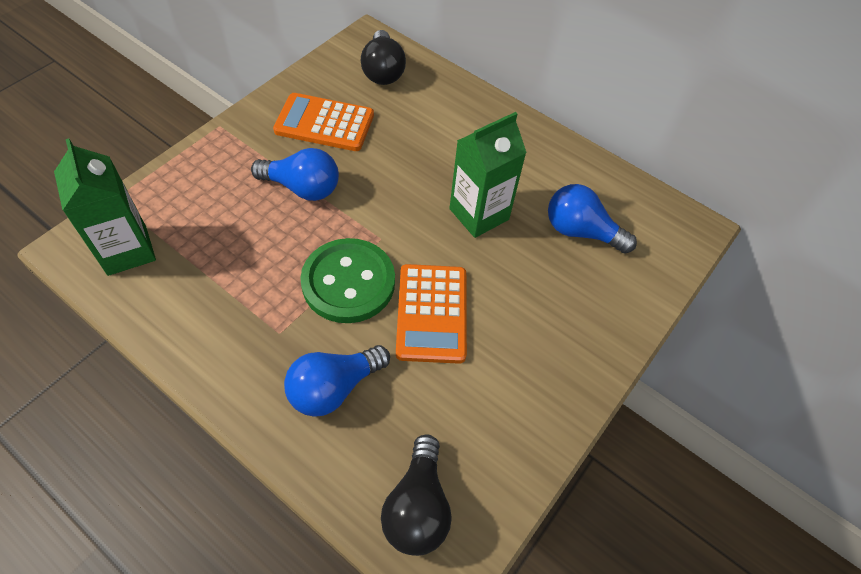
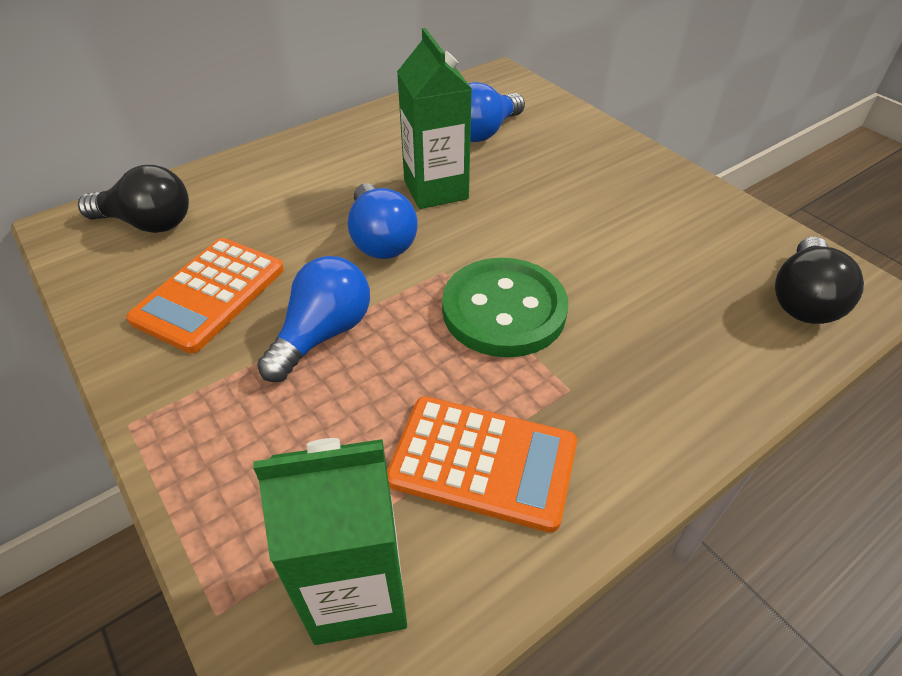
camera: 70 degrees left, 10 degrees down
blue light bulb [284,345,390,417] -> blue light bulb moved to [348,183,418,259]
black light bulb [381,434,451,556] -> black light bulb turned 90 degrees clockwise [775,237,864,324]
orange calculator [396,264,467,364] -> orange calculator moved to [387,396,577,533]

